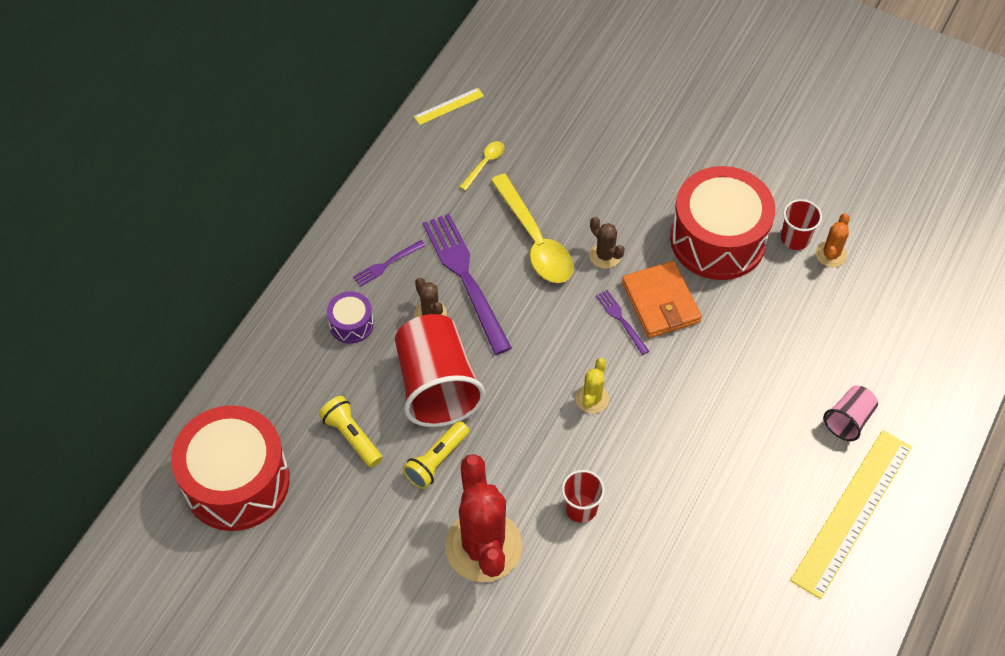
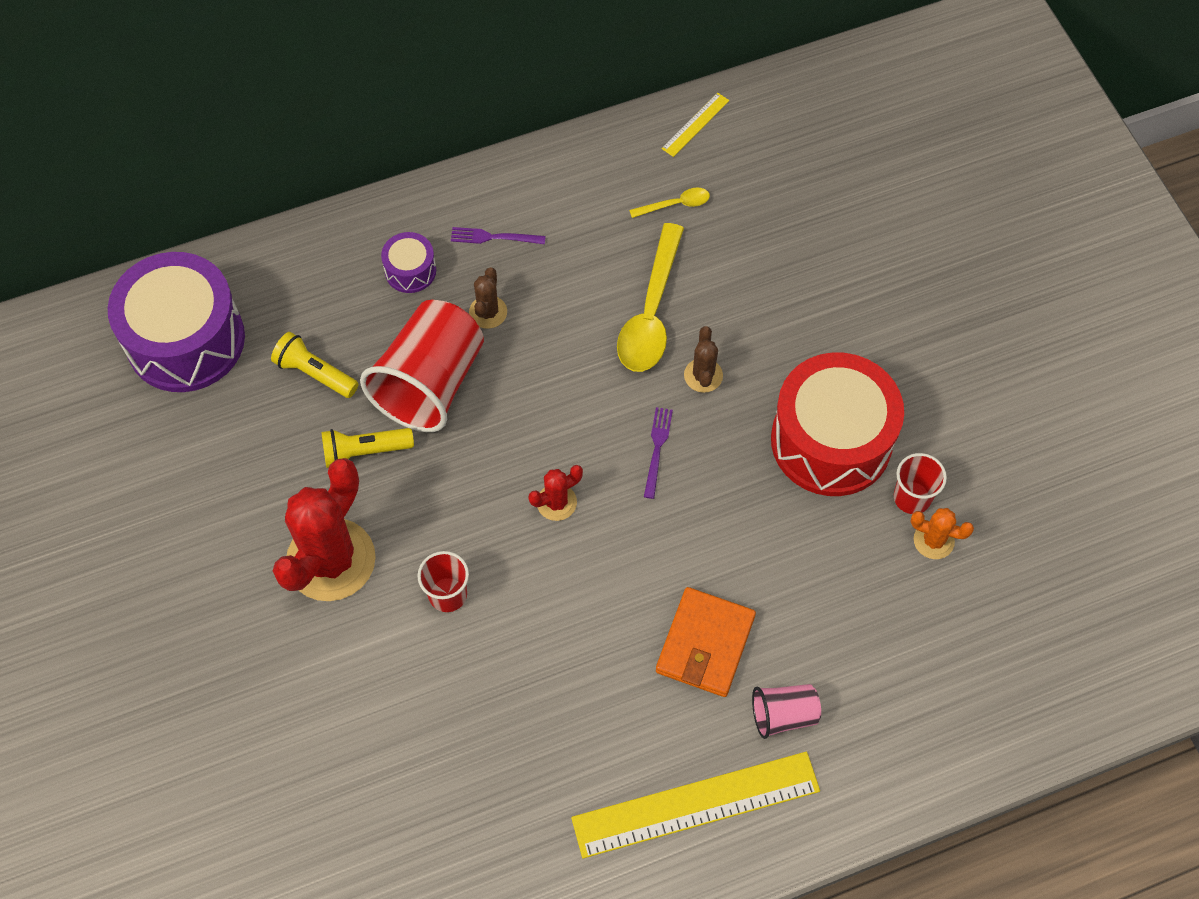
camera: 40 degrees right, 5 degrees up
red drum [171,405,290,531] -> purple drum [108,252,245,392]
yellow flashlight [319,396,382,467] -> yellow flashlight turned 60 degrees counterclockwise [271,332,359,398]
yellow ruler [414,88,484,125] -> yellow ruler turned 60 degrees counterclockwise [662,93,729,157]
purple fork [423,213,512,355] -> none
yellow cactus [576,358,609,414] -> red cactus [528,465,583,521]
orange wallet [622,261,702,338] -> orange wallet moved to [656,587,756,697]
orange cactus [815,213,850,267] -> orange cactus turned 45 degrees clockwise [910,508,974,559]

